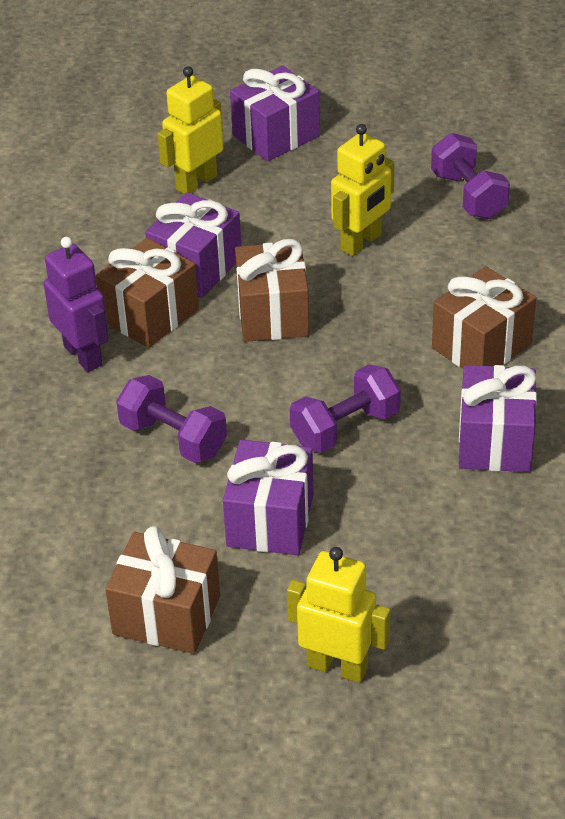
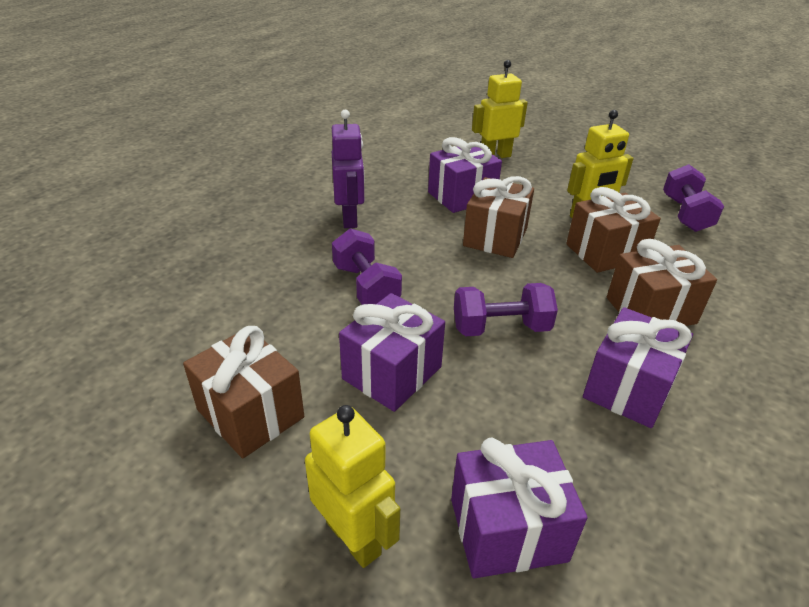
camera: 25 degrees right, 5 degrees down
brown gift [96,238,199,348] -> brown gift moved to [566,187,661,273]
purple gift [230,66,320,161] -> purple gift moved to [451,438,587,579]

